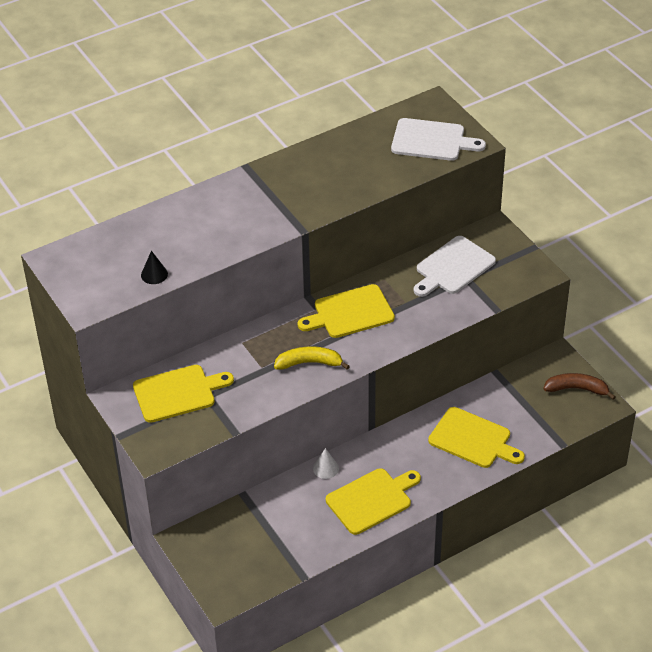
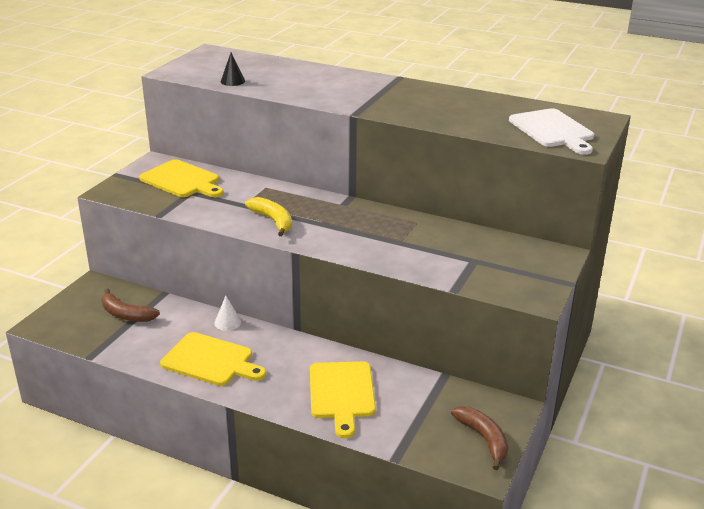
camera: 55 degrees right, 15 degrees down
yellow cutting board [298,284,395,338] -> none
white cutting board [414,236,496,297] -> none
none -> brown banana [102,288,160,322]

